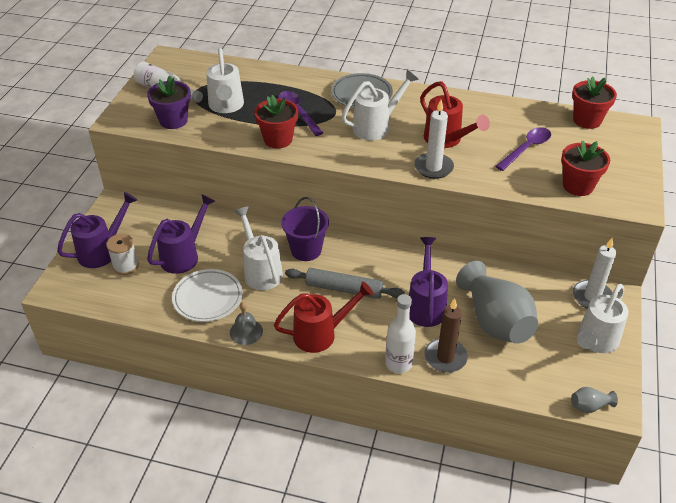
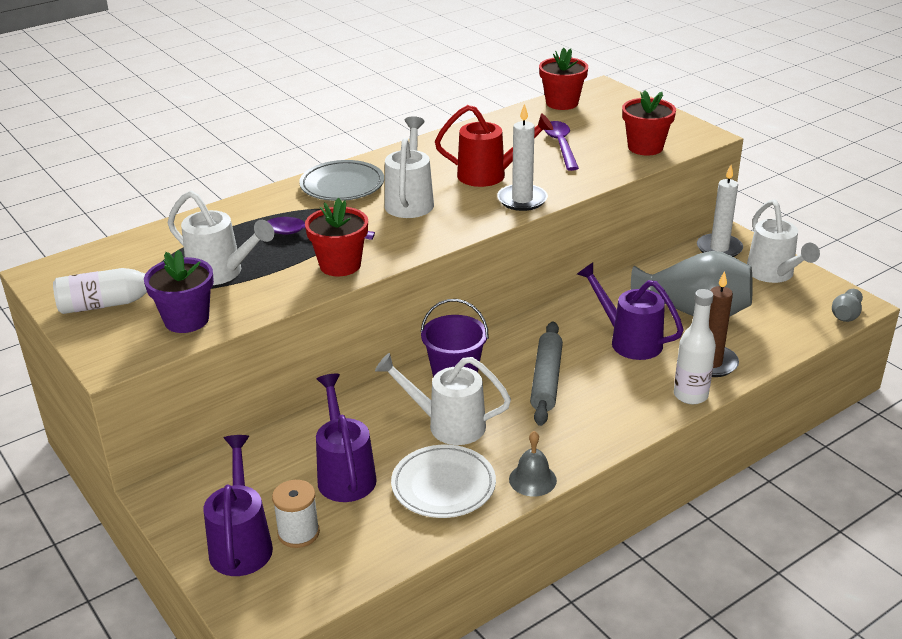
camera: 50 degrees left, 10 degrees down
red watering can [274,281,373,353] -> none
grey rolling pin [285,268,405,299] -> grey rolling pin turned 45 degrees counterclockwise [530,322,563,426]

